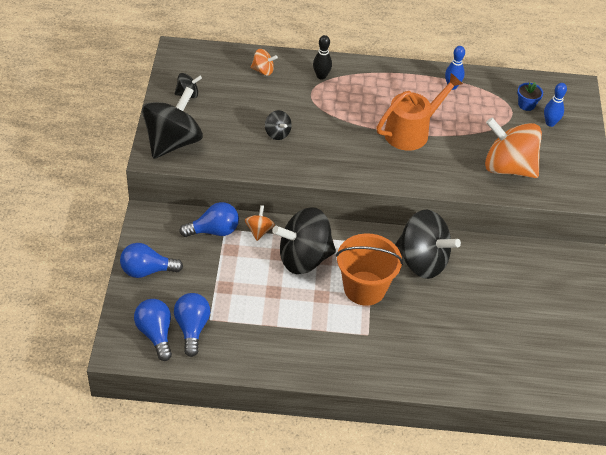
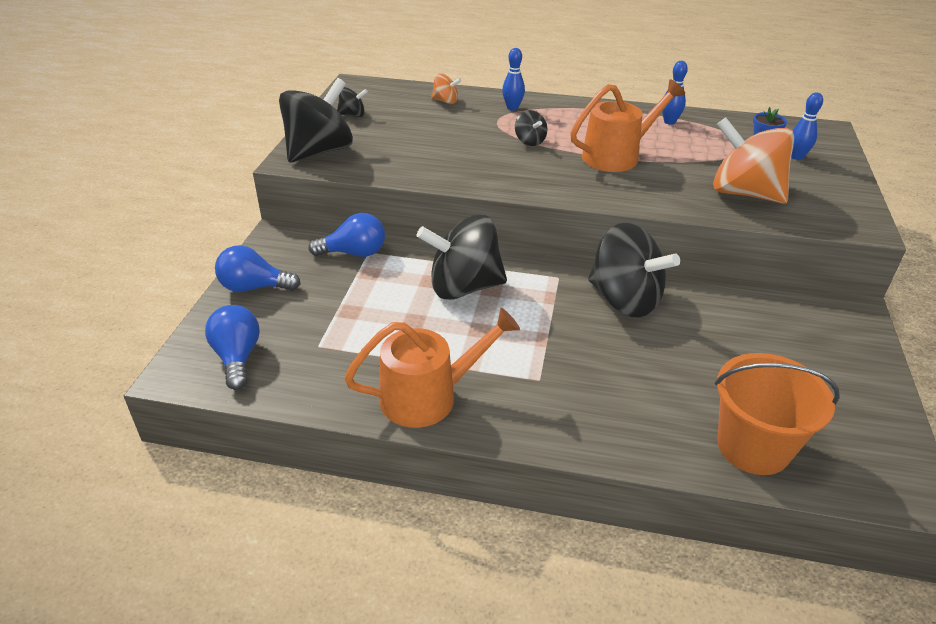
camera: 10 degrees right, 10 degrees down
blue light bulb [174,293,210,357] -> none
orange spinning top [245,205,275,241] -> none
black spinning top [265,110,292,140] -> black spinning top moved to [515,110,547,146]
black bowling pin [313,35,332,80] -> blue bowling pin [502,48,525,111]
orange bucket [336,233,403,306] -> orange bucket moved to [715,353,840,475]
none -> orange watering can [344,308,520,428]

